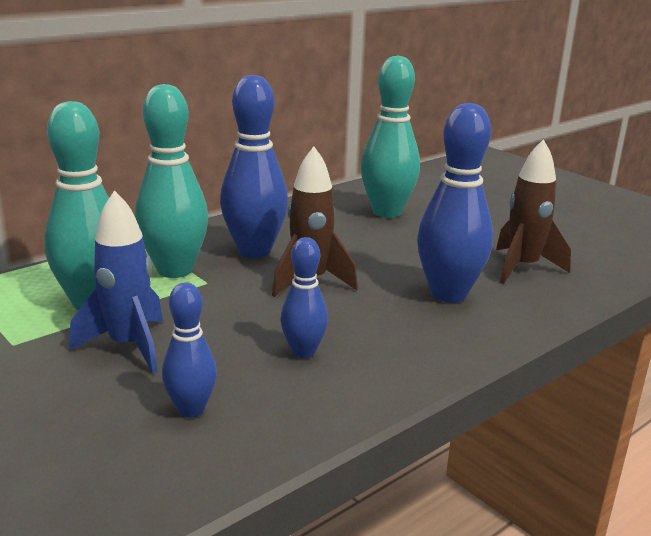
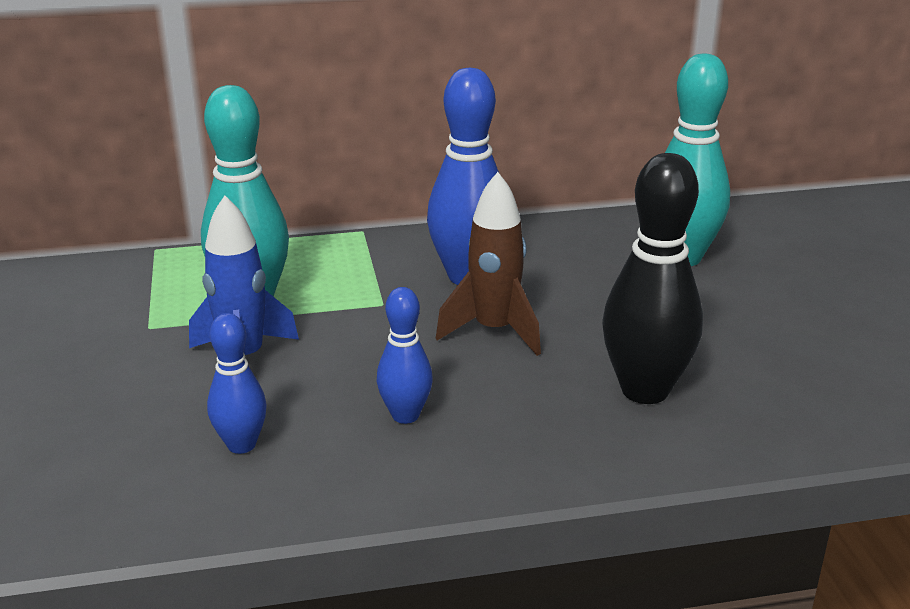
camera: 30 degrees right, 5 degrees up
turquoise bowling pin [135,84,208,278] -> none
blue bowling pin [417,103,493,303] -> black bowling pin [602,153,703,404]
brown rocket [496,139,571,284] -> none

